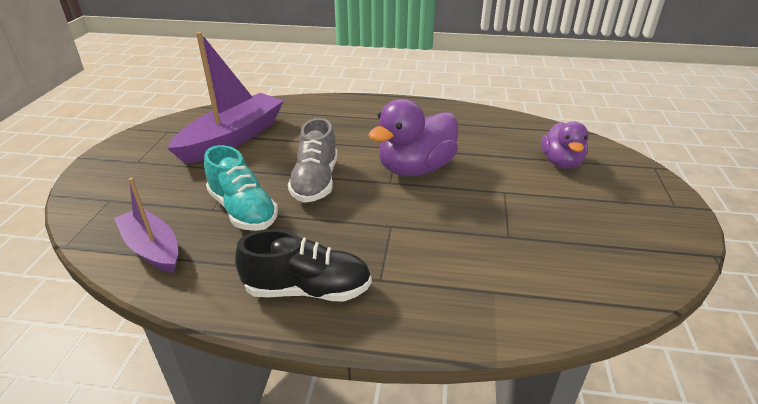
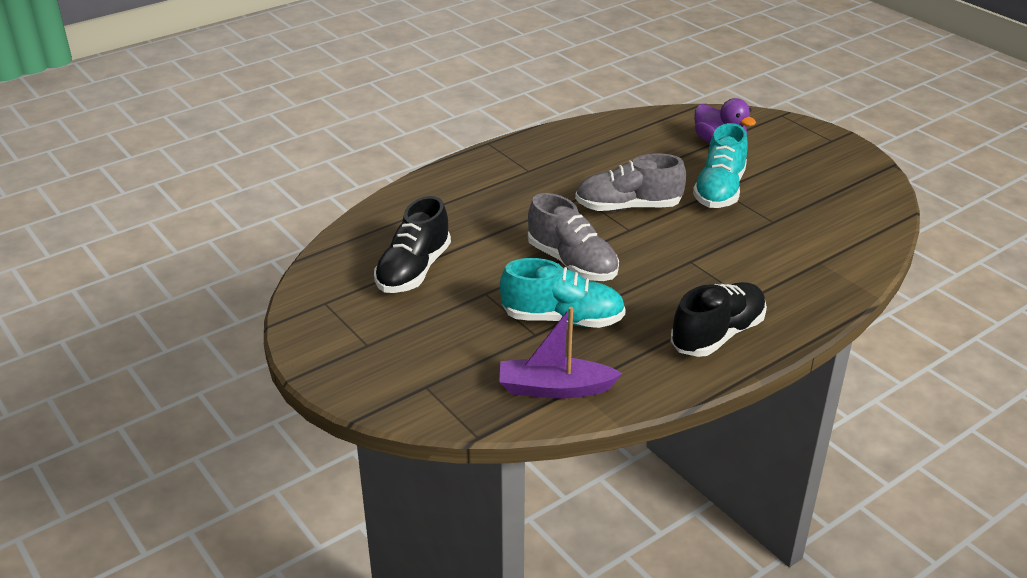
camera: 45 degrees left, 0 degrees up
purple boat [167,32,284,164] -> black shoe [374,196,451,293]
purple duck [368,99,458,176] -> grey shoe [575,154,686,211]
none -> turquoise shoe [693,123,748,208]

